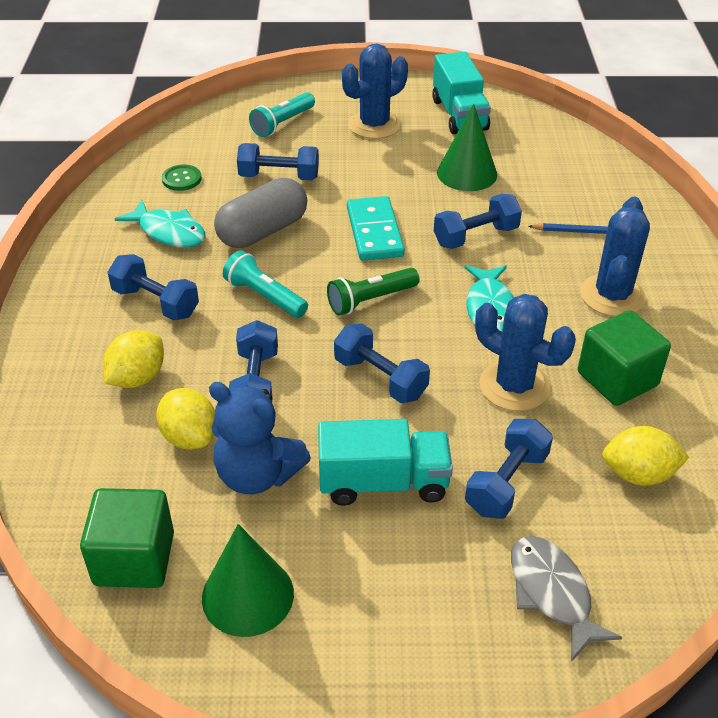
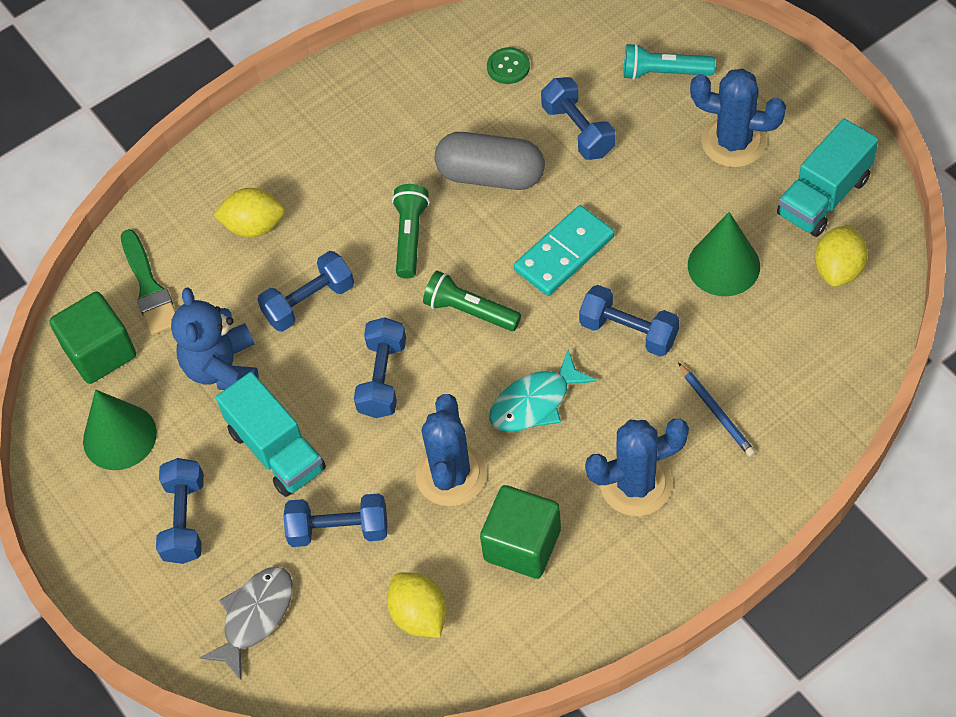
camera: 60 degrees right, 15 degrees up
blue dumbbell [107,254,199,321] -> blue dumbbell moved to [156,458,204,564]
turquoise fish [115,199,205,247] -> none
yellow lemon [156,388,215,450] -> yellow lemon moved to [815,225,868,287]
turquoise flashlight [223,250,308,318] -> green flashlight [392,184,430,279]
none -> green brush [121,229,176,336]

